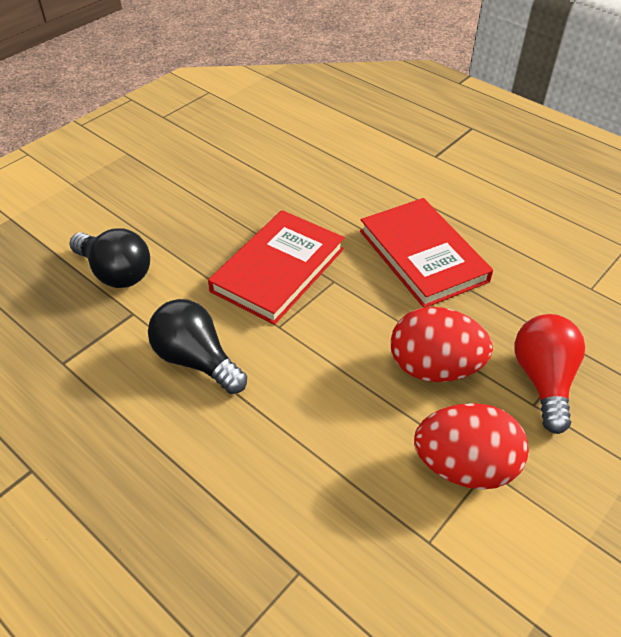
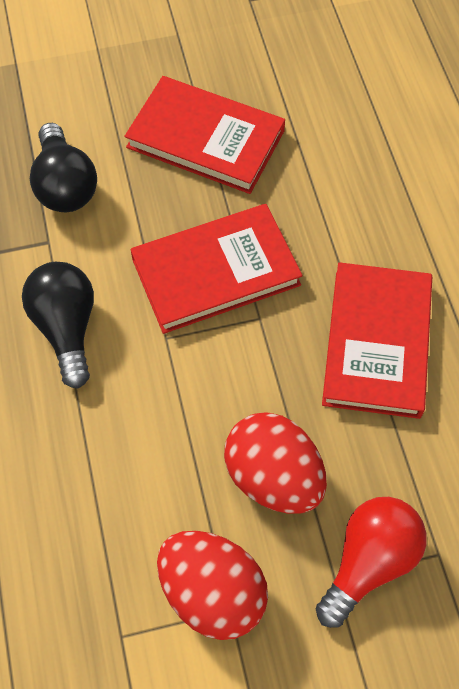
camera: 35 degrees right, 15 degrees up
none -> red book [124,76,285,194]

